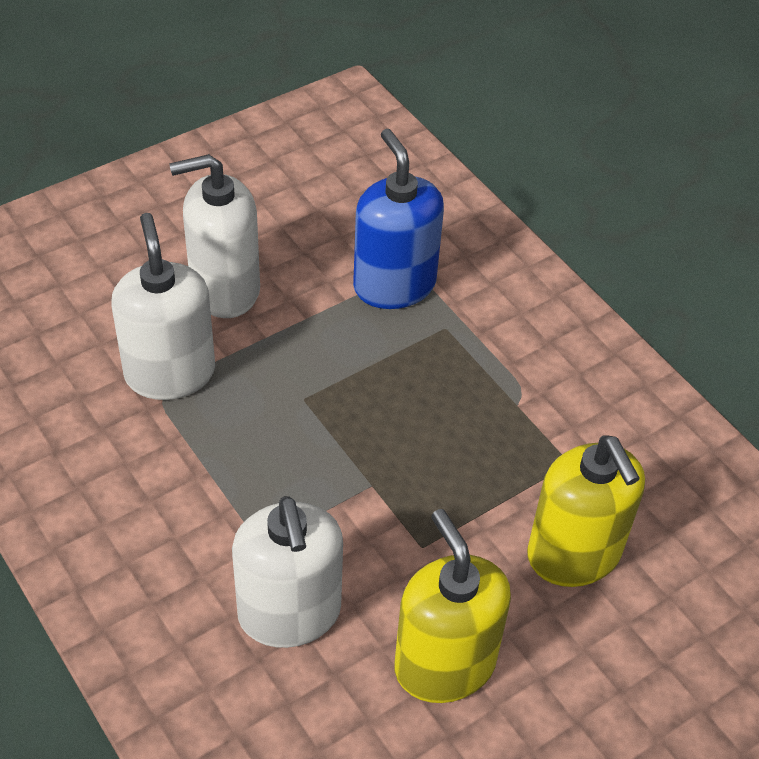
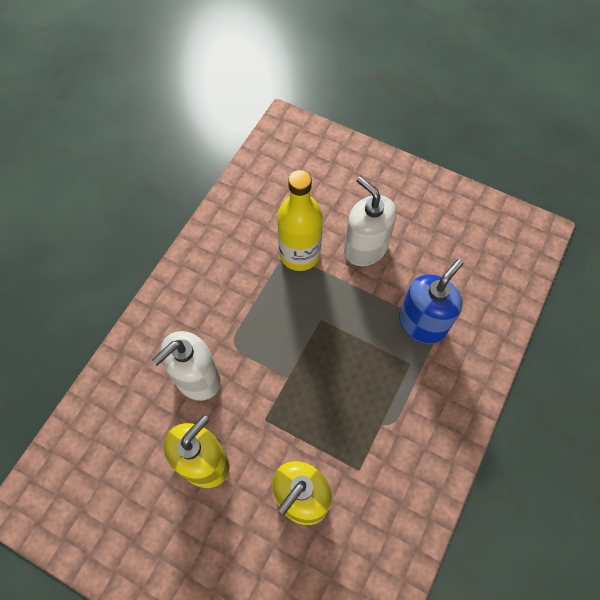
camera: 65 degrees right, 15 degrees up
white soap dispenser [112,213,215,400] -> yellow bottle [277,170,323,271]

